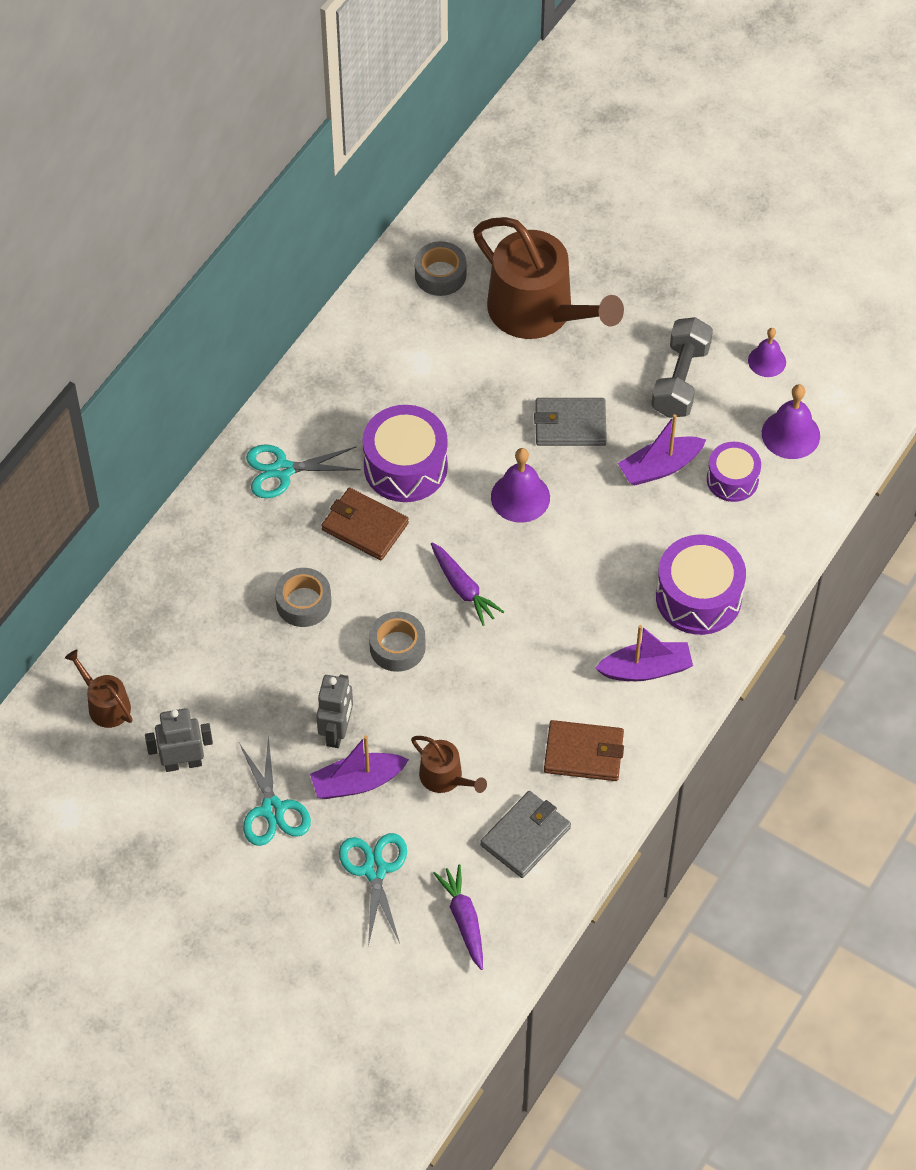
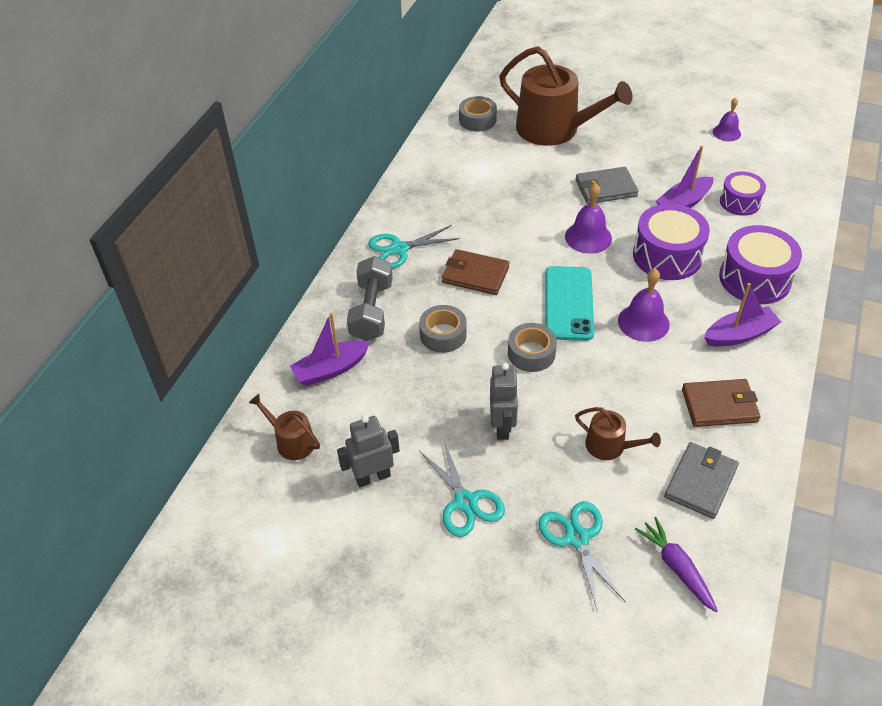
camera: 10 degrees left, 10 degrees down
purple boat [310,735,409,799] -> purple boat moved to [290,313,370,386]
purple drum [362,405,448,502] -> purple drum moved to [633,204,710,280]
purple carrot [431,543,504,626] -> turquoise phone [545,266,594,341]
grey dumbbell [651,317,713,418] -> grey dumbbell moved to [347,256,393,341]
purple bell [762,384,820,459] -> purple bell moved to [618,268,670,342]

